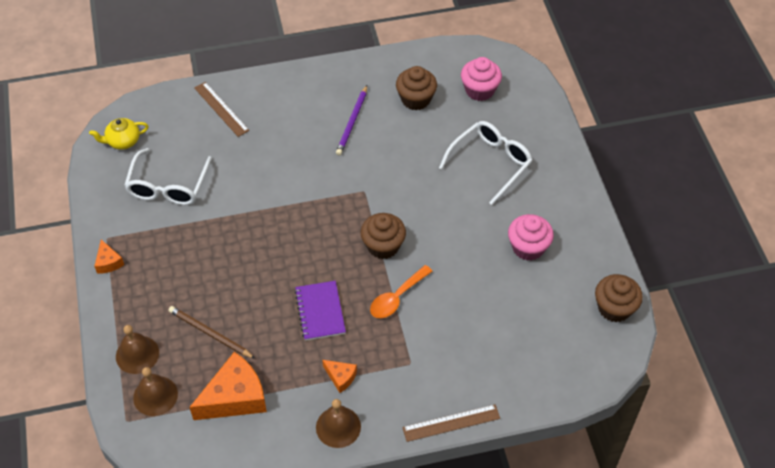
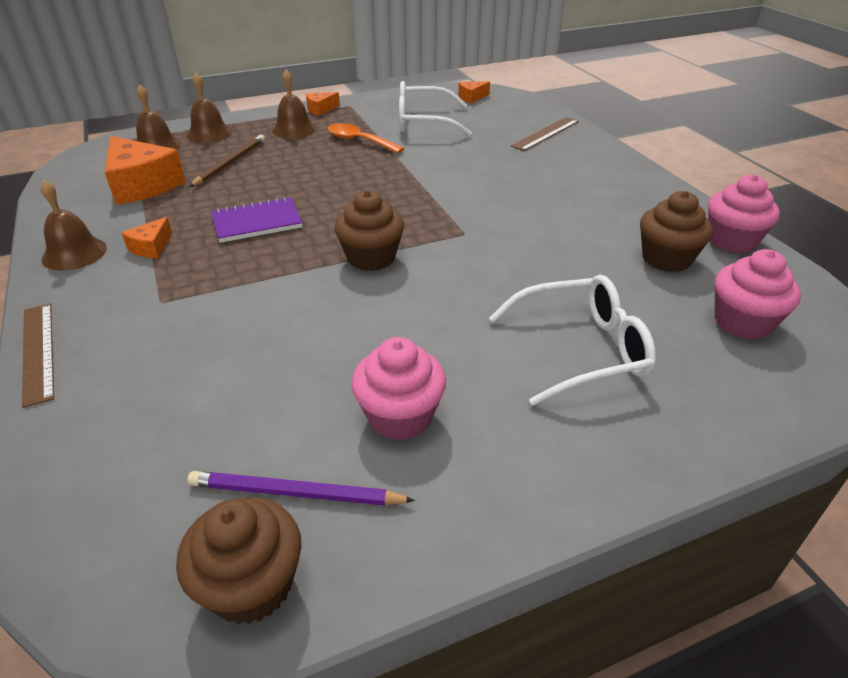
camera: 80 degrees right, 15 degrees down
yellow teapot [89,118,149,150] -> orange cheese [458,81,490,103]
purple pencil [336,85,367,155] -> purple pencil moved to [188,471,415,506]
orange spoon [370,265,433,318] -> orange spoon moved to [328,123,405,153]
white glasses [439,121,533,205] -> white glasses turned 45 degrees counterclockwise [489,275,656,406]
none -> brown bell [272,70,317,139]
none -> pink cupcake [708,174,780,253]

